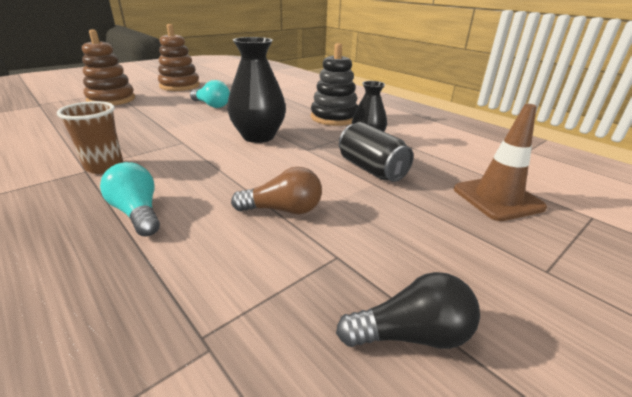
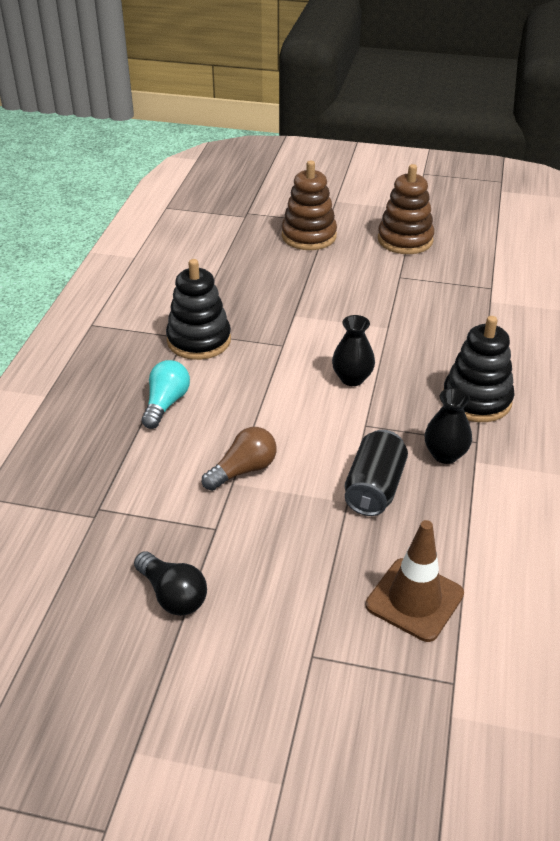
camera: 55 degrees right, 10 degrees up
brown cup [57,101,123,174] -> black stacking toy [166,259,231,360]
turquoise light bulb [190,80,230,108] -> none
black vase [227,37,286,143] -> black vase [332,315,375,386], size x0.62
brown light bulb [231,167,322,214] -> brown light bulb turned 90 degrees counterclockwise [202,427,276,491]

